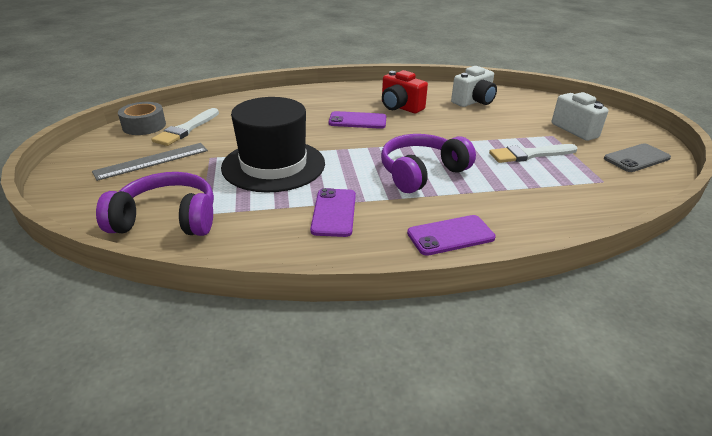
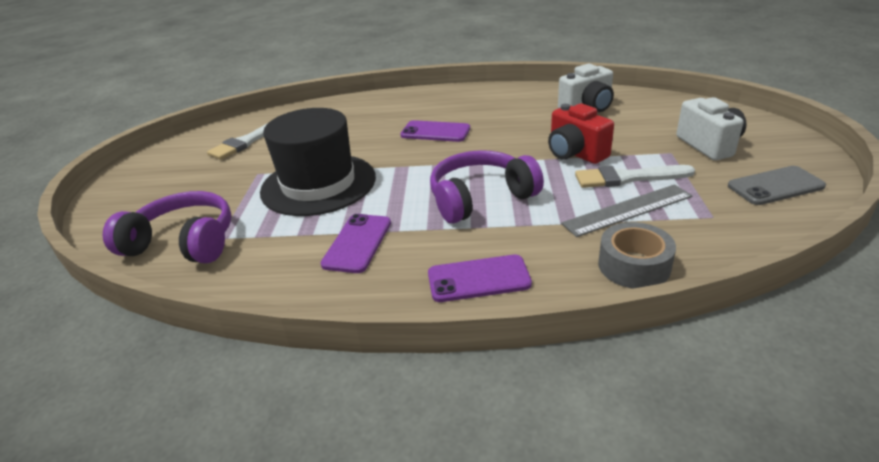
camera: 15 degrees right, 0 degrees up
grey ruler [92,143,208,181] -> grey ruler moved to [561,184,693,237]
grey tape [118,102,166,135] -> grey tape moved to [598,222,676,289]
red camera [382,70,428,113] -> red camera moved to [548,103,614,164]

